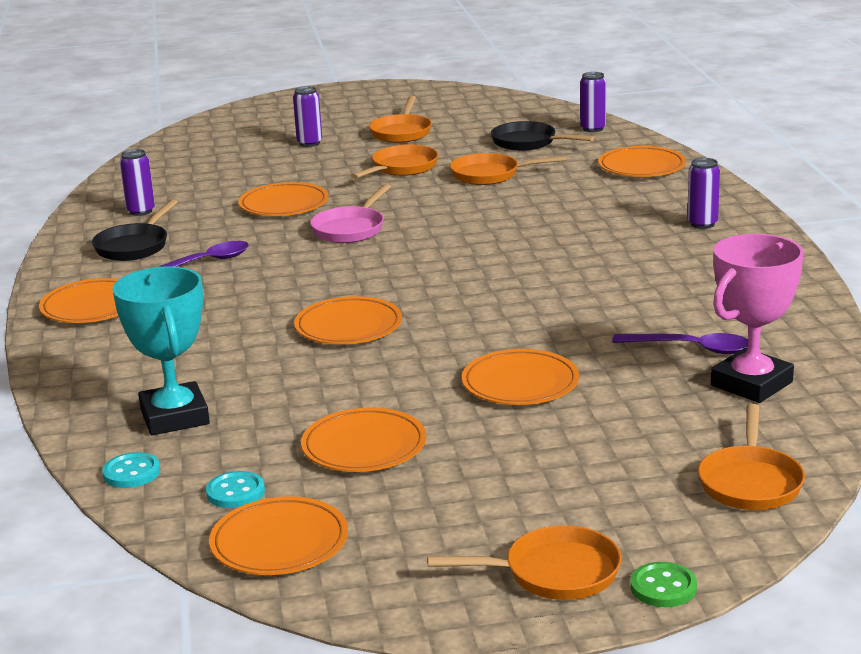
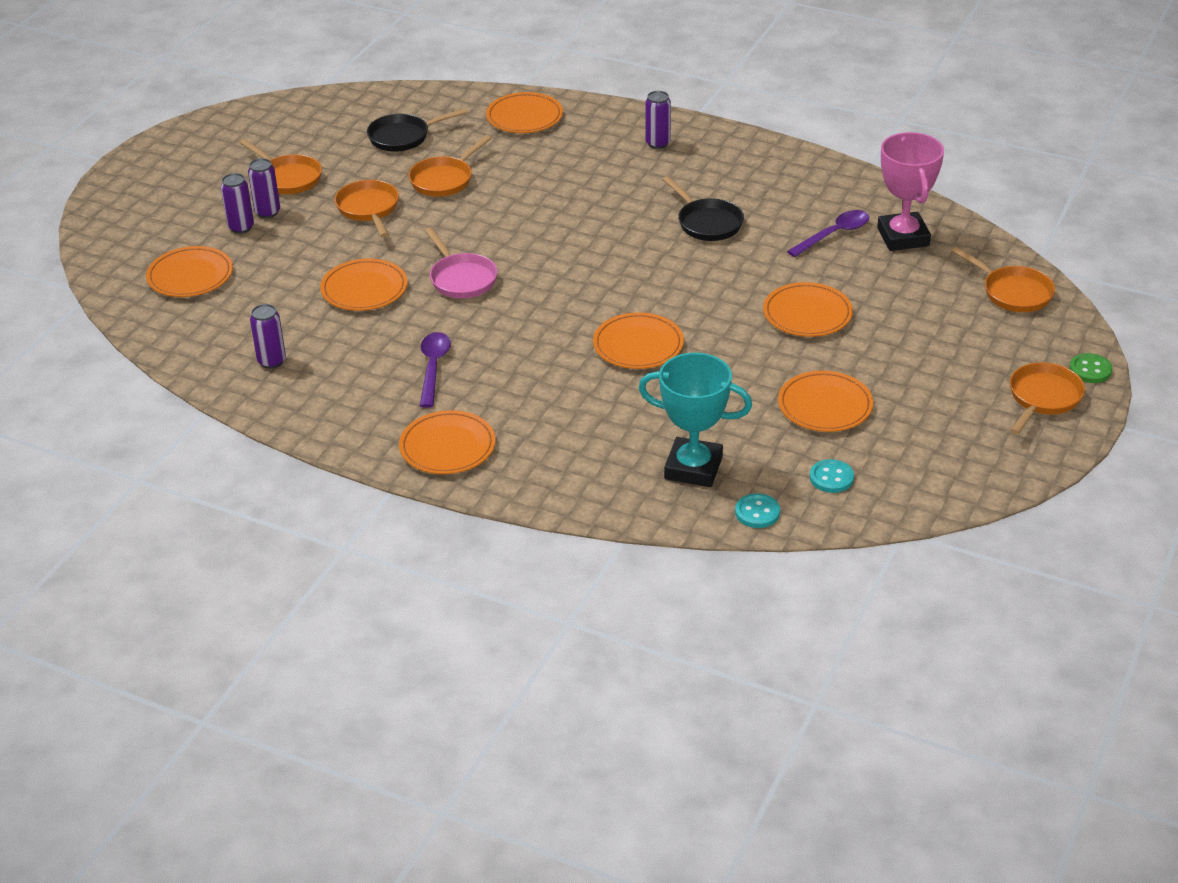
camera: 55 degrees left, 15 degrees up
black pan [92,200,178,261] -> black pan moved to [662,176,744,241]
orange plate [209,496,348,575] -> orange plate moved to [146,246,233,297]
purple can [580,72,606,132] -> purple can moved to [248,158,280,218]

